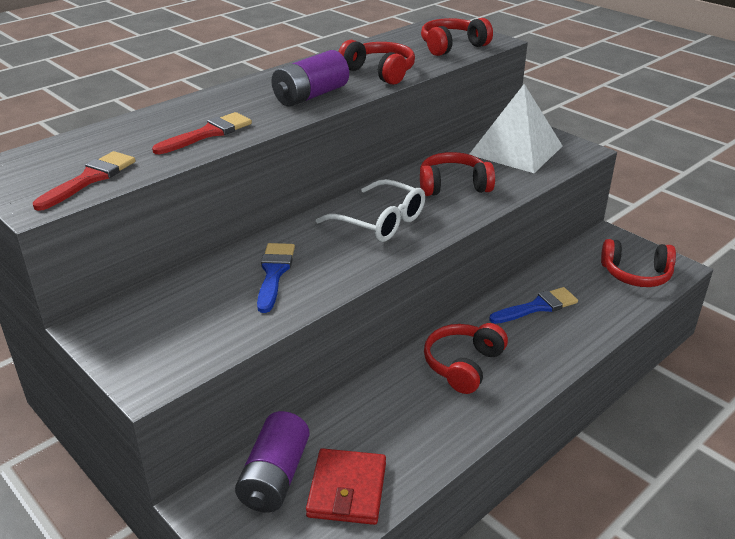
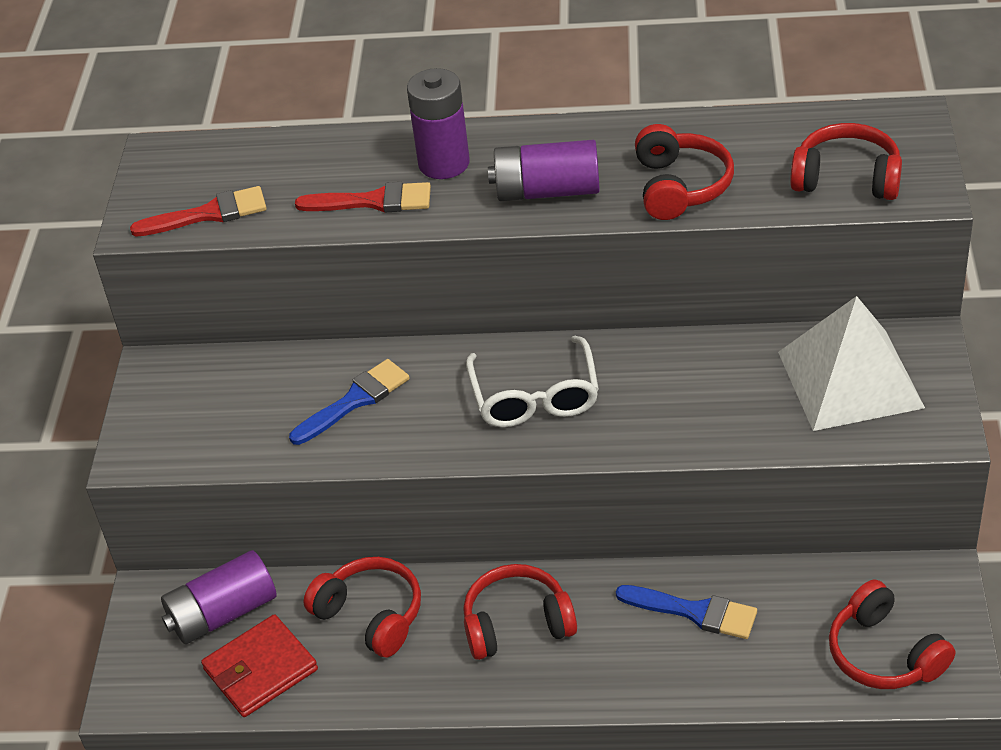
camera: 50 degrees right, 10 degrees up
red headphones [420,152,495,196] -> red headphones moved to [303,557,421,657]
none -> purple battery [407,68,470,179]

